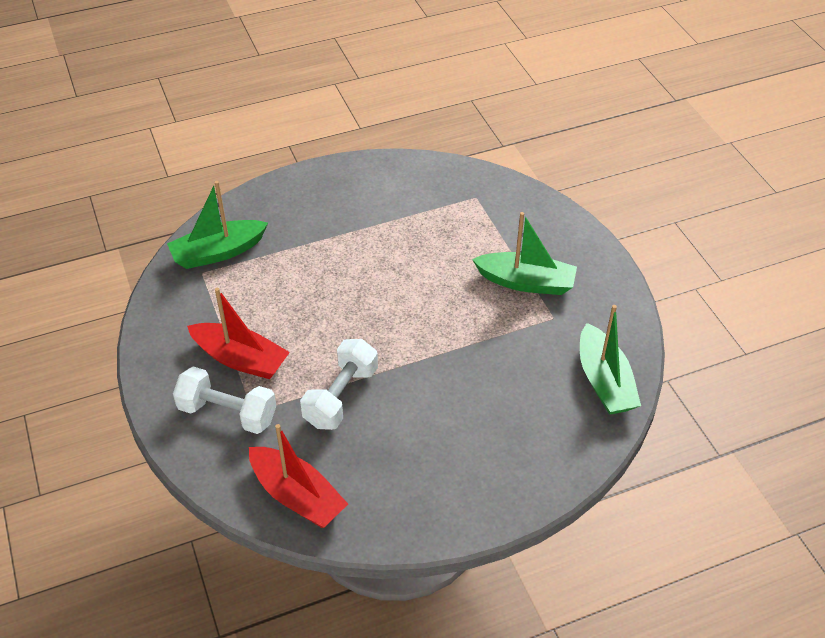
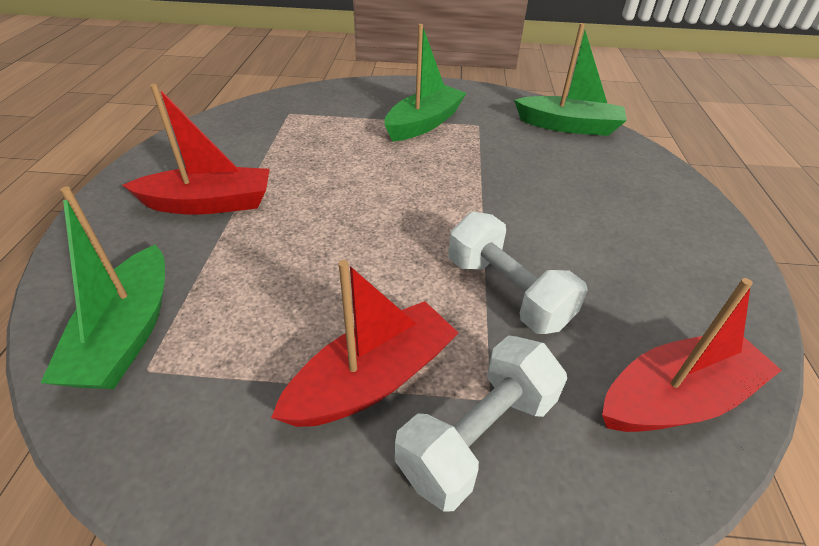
camera: 65 degrees left, 5 degrees down
none -> red boat [123,84,270,215]

